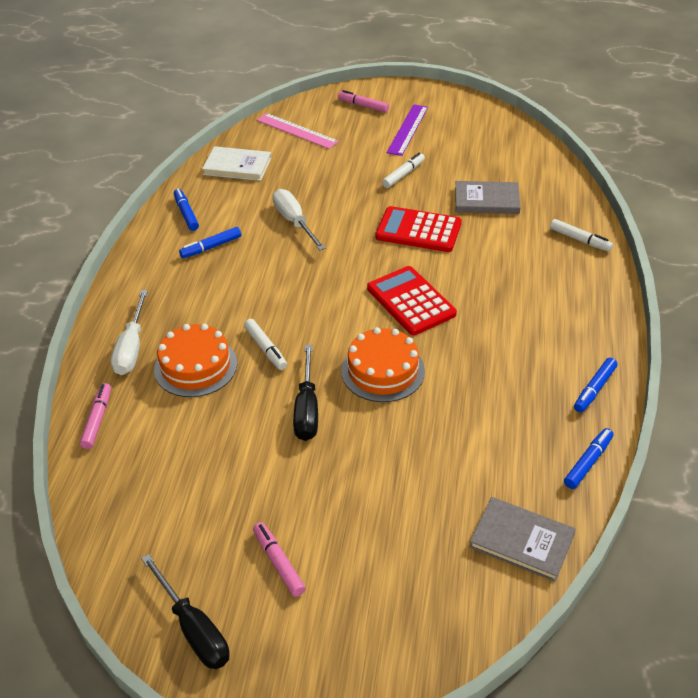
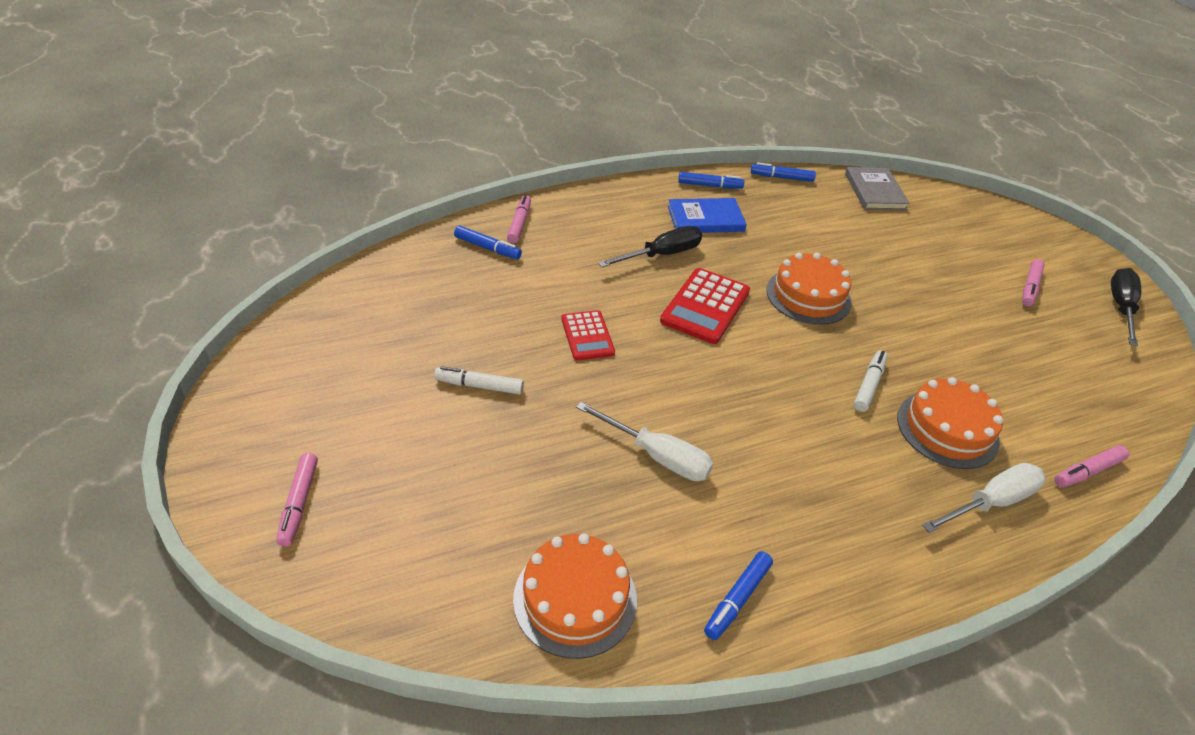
camera: 125 degrees left, 0 degrees up
blue marker [179,227,241,258] -> blue marker moved to [454,226,522,259]
white book [202,146,271,181] -> orange cake [513,533,637,659]
pink ruler [257,113,339,149] -> none
white screwdriver [273,189,325,250] -> white screwdriver turned 90 degrees counterclockwise [576,402,714,481]
black screwdriver [293,344,318,441] -> black screwdriver moved to [598,226,702,267]
red calculator [376,206,462,252] -> red calculator [561,310,615,361], size x0.64
purple ruler [387,104,428,156] -> none
grey book [455,181,521,214] -> none
white marker [550,219,613,252] -> pink marker [507,195,531,243]
none -> blue book [668,198,747,233]

